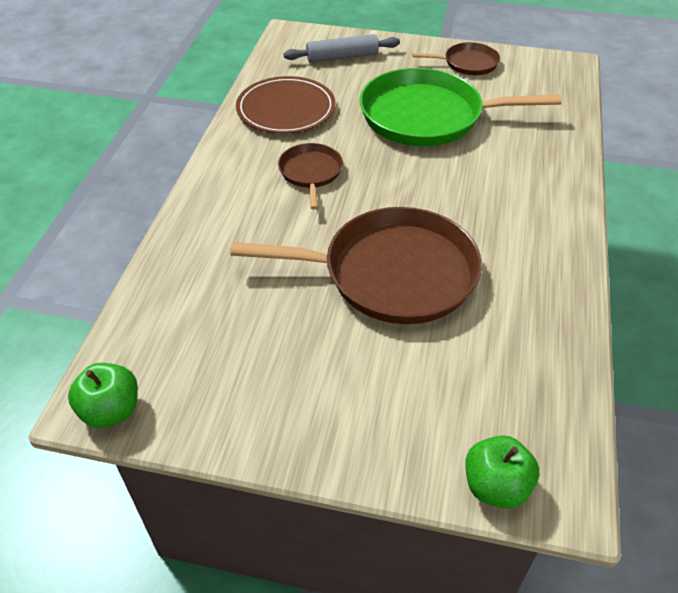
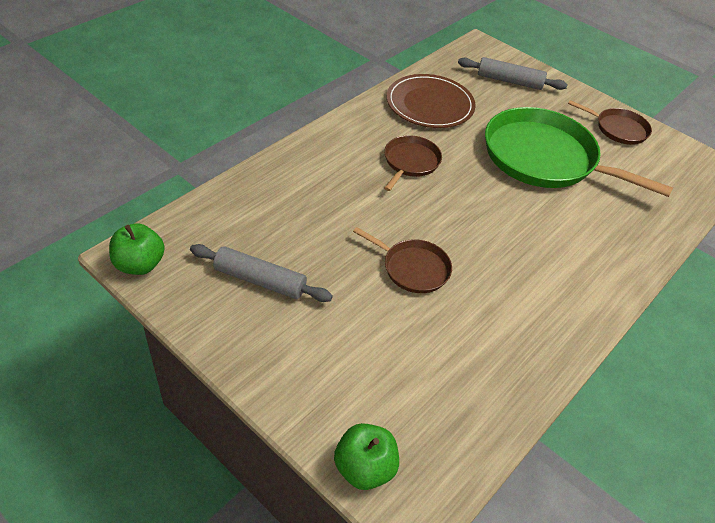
camera: 25 degrees right, 0 degrees up
brown pan [230,207,482,324] -> brown pan [353,227,452,293], size x0.49
none -> grey rolling pin [190,244,333,302]

